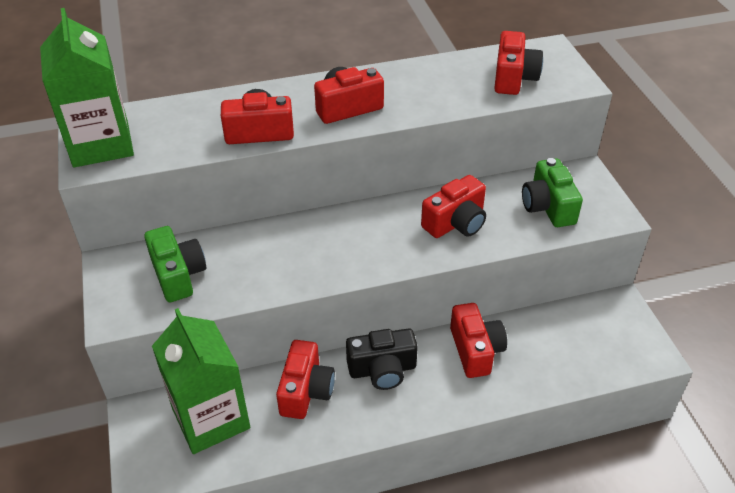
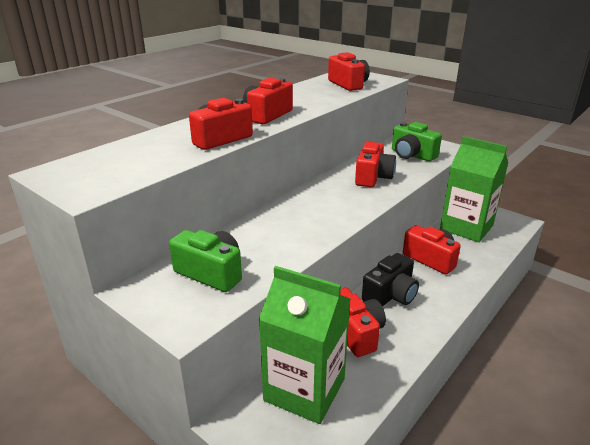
camera: 35 degrees left, 15 degrees down
green carton [40,8,134,167] -> green carton moved to [440,136,508,242]

